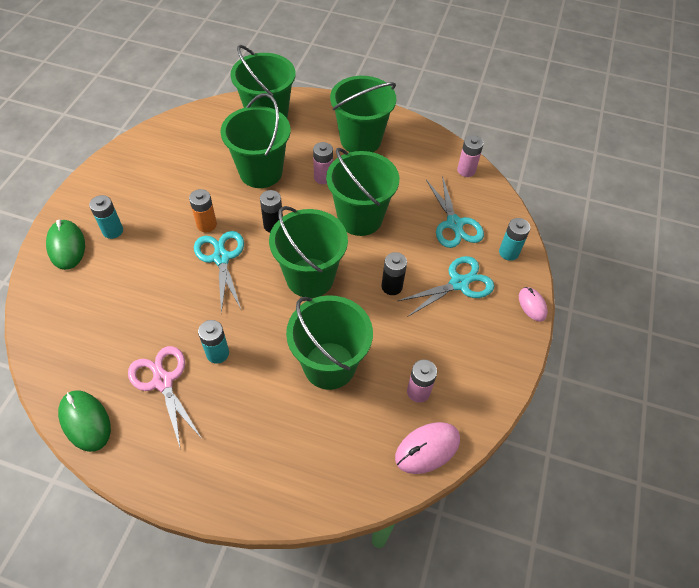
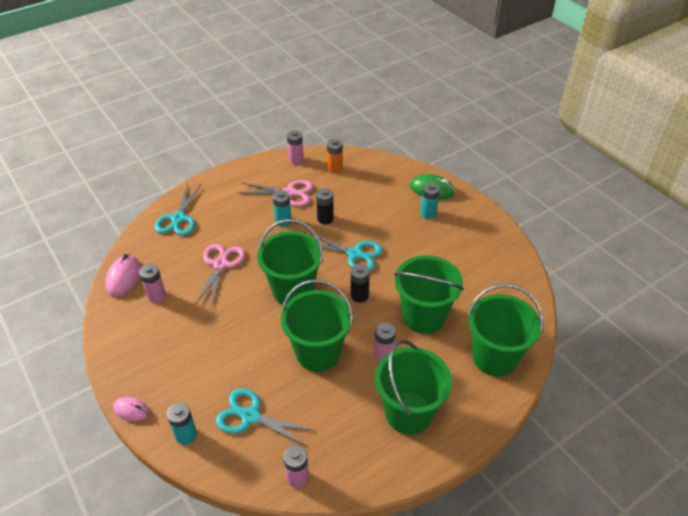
camera: 130 degrees right, 10 degrees down
green mouse [58,390,111,452] -> pink battery [287,130,304,164]
orange battery [189,189,217,232] -> orange battery moved to [327,139,343,174]
green bucket [286,295,373,390] -> pink scissors [195,244,245,308]
black battery [382,252,407,295] -> black battery moved to [316,188,334,224]
turquoise scissors [398,256,494,317] -> turquoise scissors moved to [155,183,201,236]

